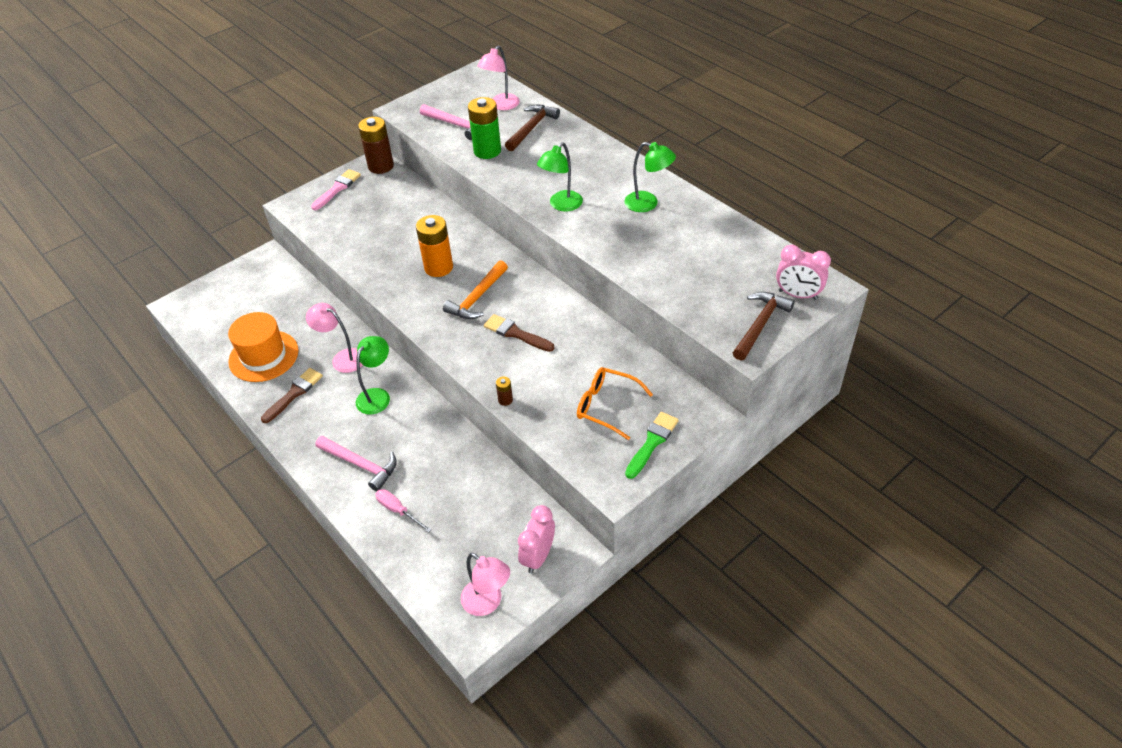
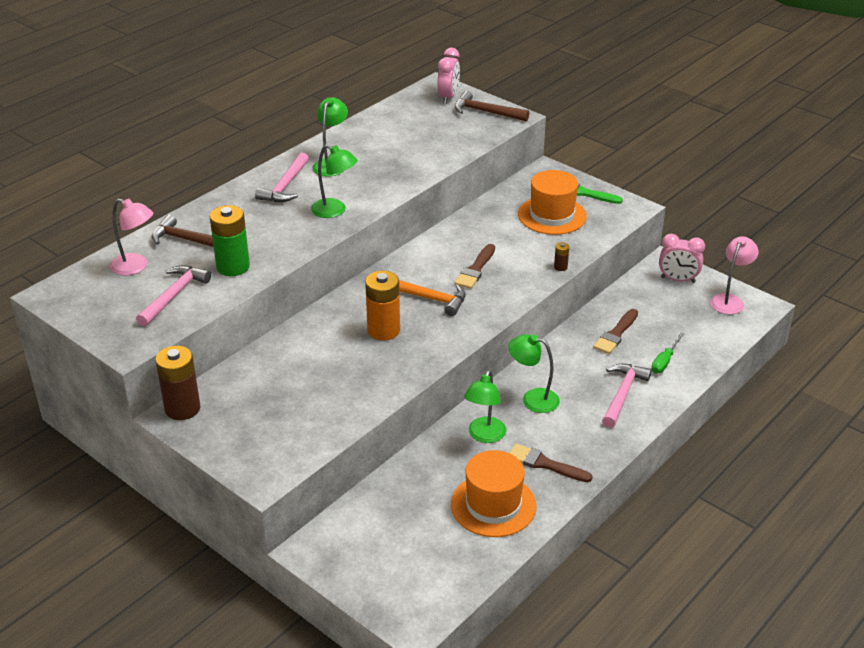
camera: 100 degrees left, 10 degrees down
pink lamp [306,303,363,373] -> green lamp [464,370,506,443]
pink brush [311,169,361,210] -> none
pink screwdriver [375,489,432,533] -> green screwdriver [651,333,684,374]
orange glasses [577,367,653,440] -> orange hat [518,170,587,235]
none -> pink hammer [255,152,309,202]
none -> brown brush [593,309,638,354]

